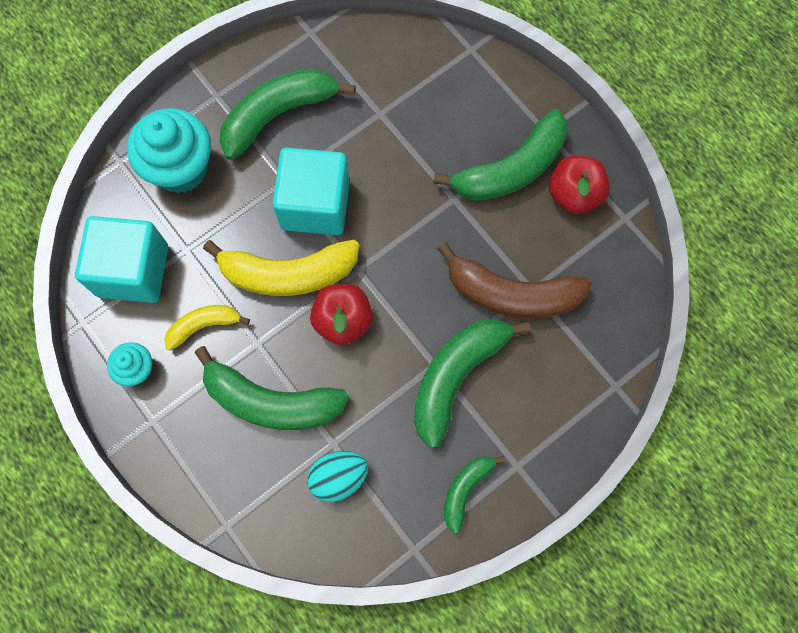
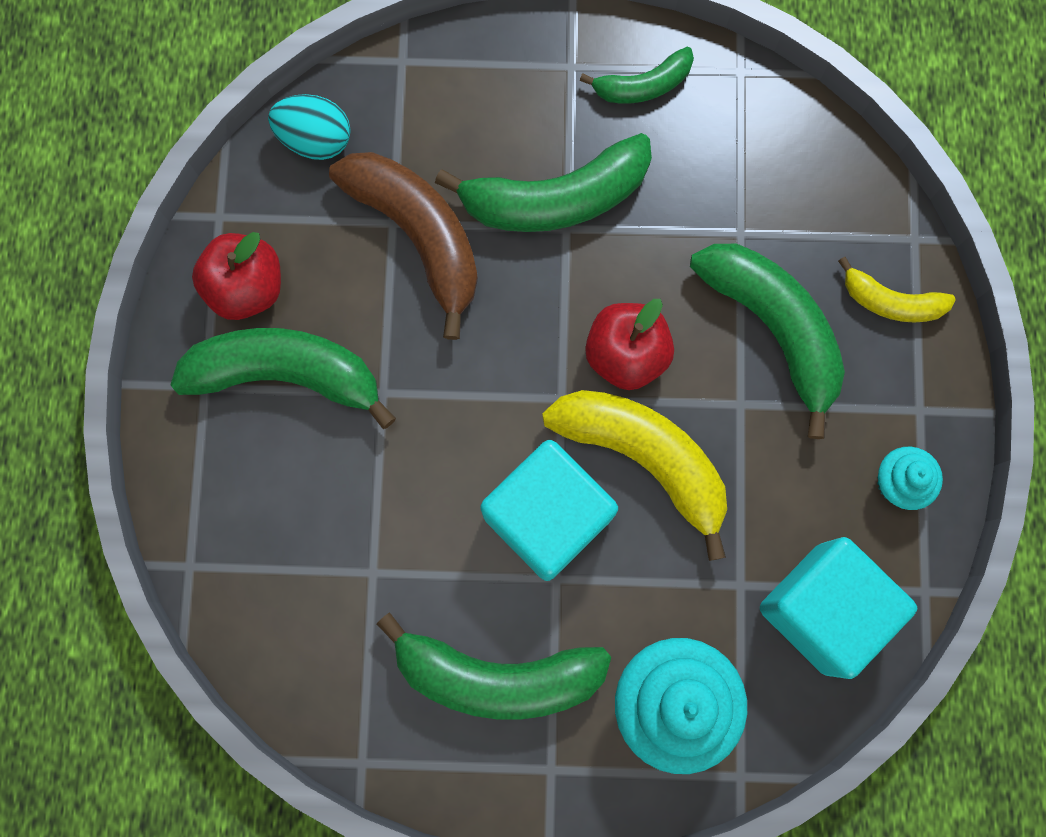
camera: 140 degrees left, 5 degrees up
yellow banana [164,305,250,351] -> yellow banana moved to [838,257,956,323]
turquoise egg [307,451,368,502] -> turquoise egg moved to [268,94,351,160]

